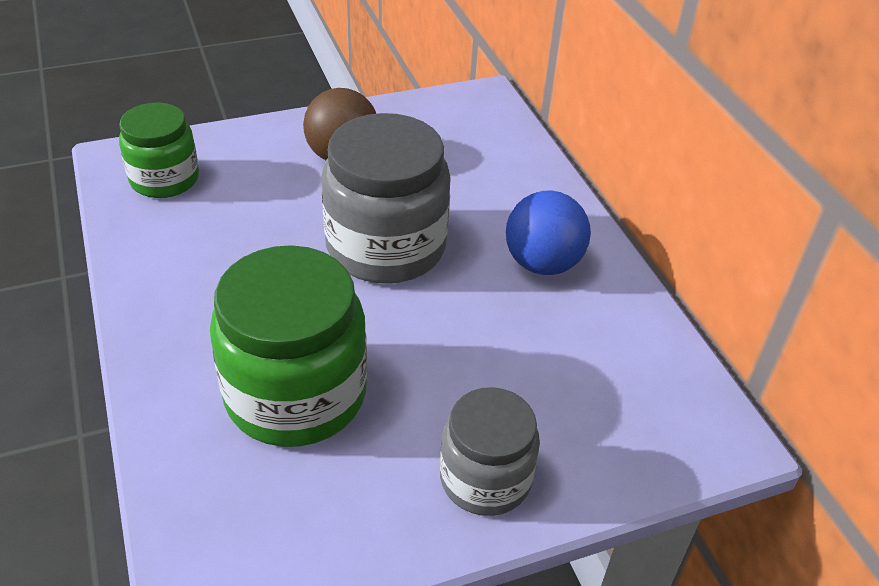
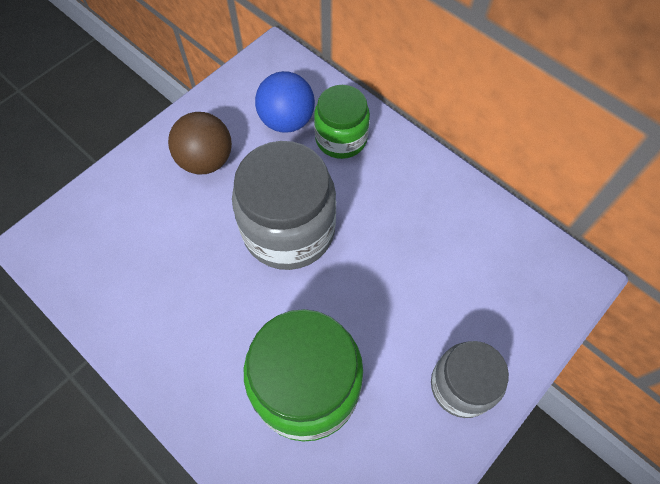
camera: 25 degrees left, 20 degrees up
green jar [119,102,199,198] -> green jar moved to [314,85,370,159]
blue ball [506,190,591,275] -> blue ball moved to [255,71,315,133]

